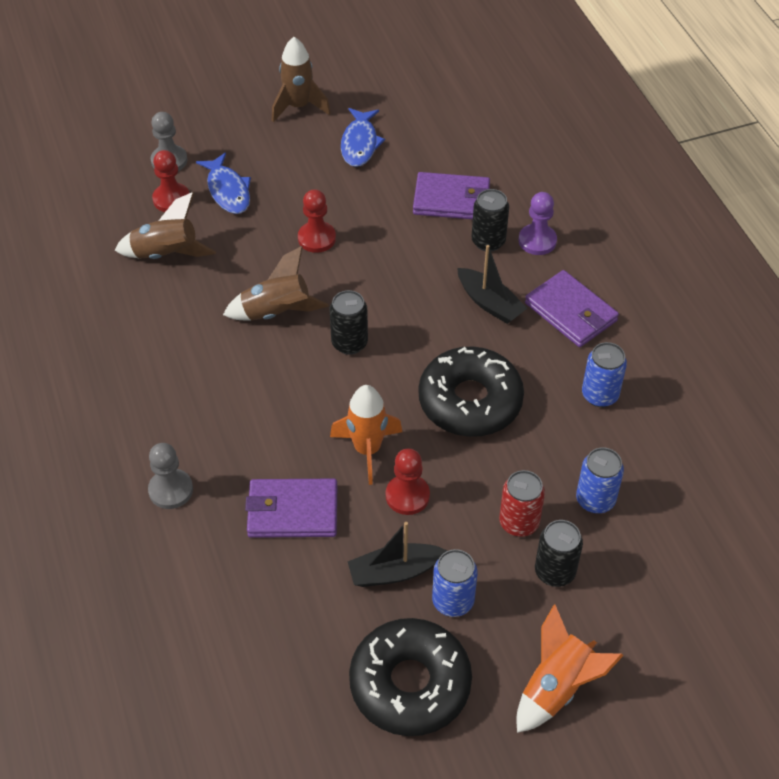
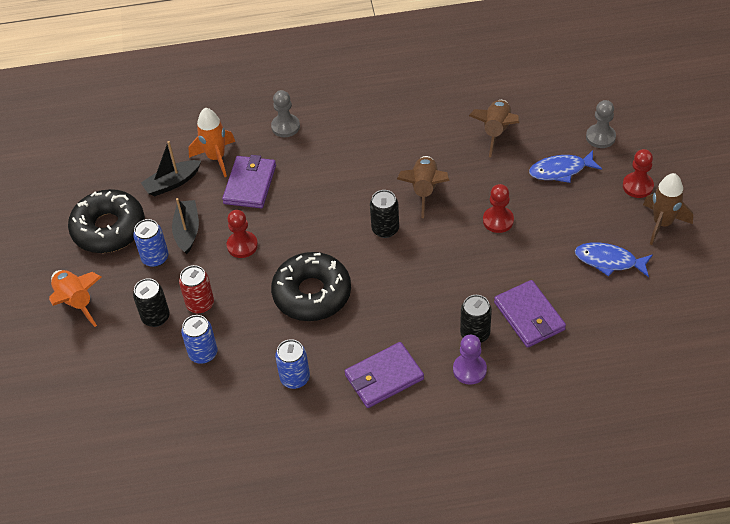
camera: 105 degrees right, 0 degrees up
red pawn [152,150,189,212] -> red pawn moved to [623,149,654,198]
orange rocket [330,385,402,485] -> orange rocket moved to [189,108,235,177]
purple wallet [413,172,490,219] -> purple wallet turned 45 degrees counterclockwise [494,280,566,348]
black boat [457,245,527,324] -> black boat moved to [141,141,201,196]

